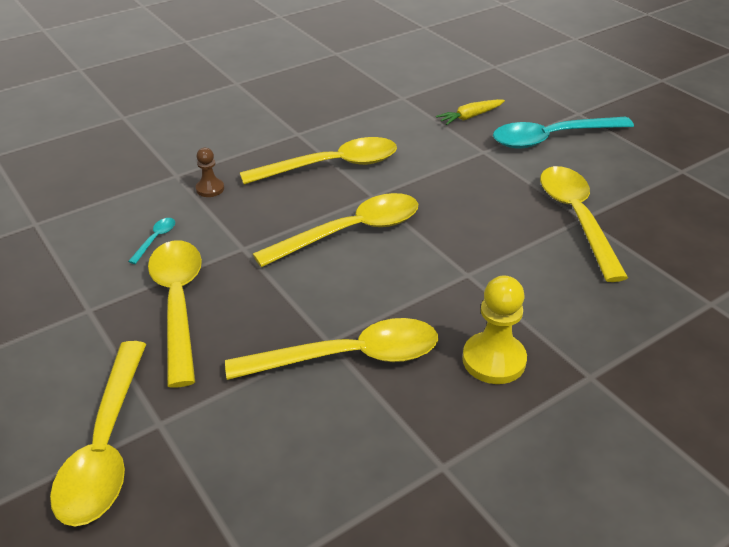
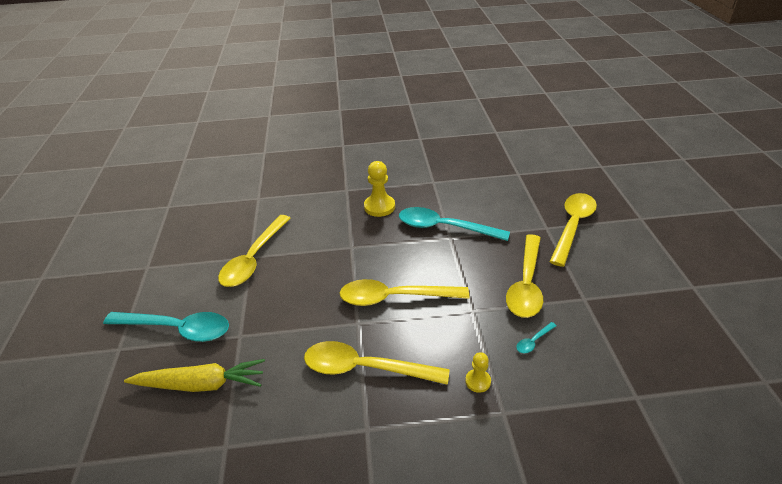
camera: 150 degrees left, 0 degrees up
brown pawn [196,148,224,197] -> yellow pawn [465,352,491,393]
yellow spoon [225,318,438,380] -> turquoise spoon [399,207,510,241]
yellow carrot [436,99,505,125] -> yellow carrot [124,359,265,392], size x1.72

